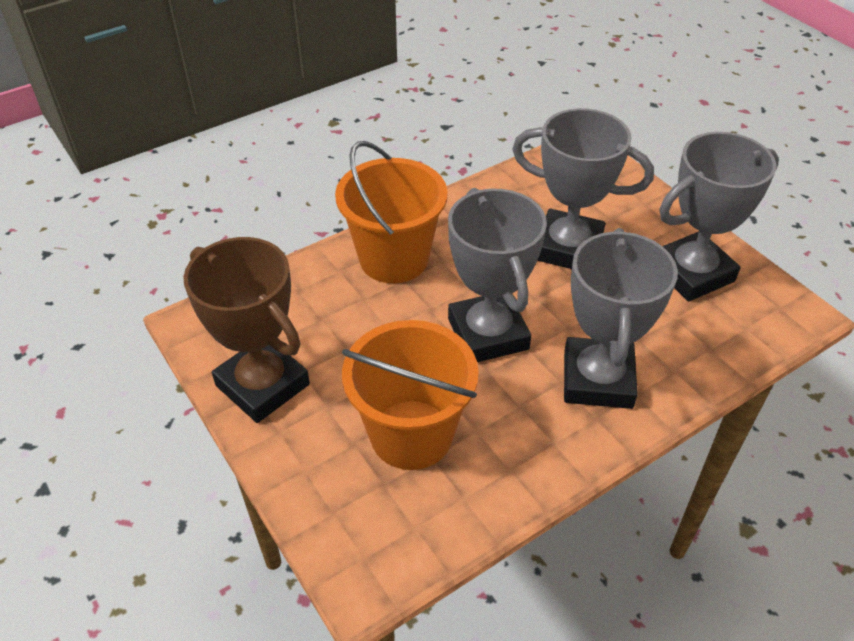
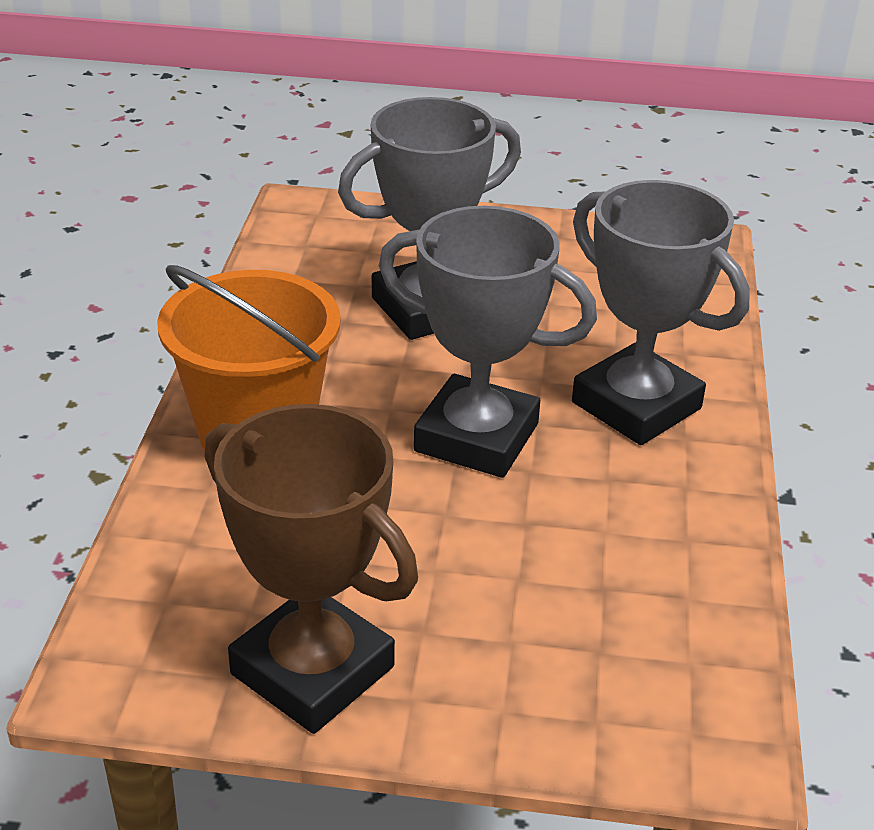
camera: 50 degrees left, 10 degrees down
brown trophy [183,237,310,423] -> brown trophy turned 45 degrees clockwise [205,404,418,734]
orange bucket [342,320,479,470] -> none
grey trophy [659,132,779,301] -> none

